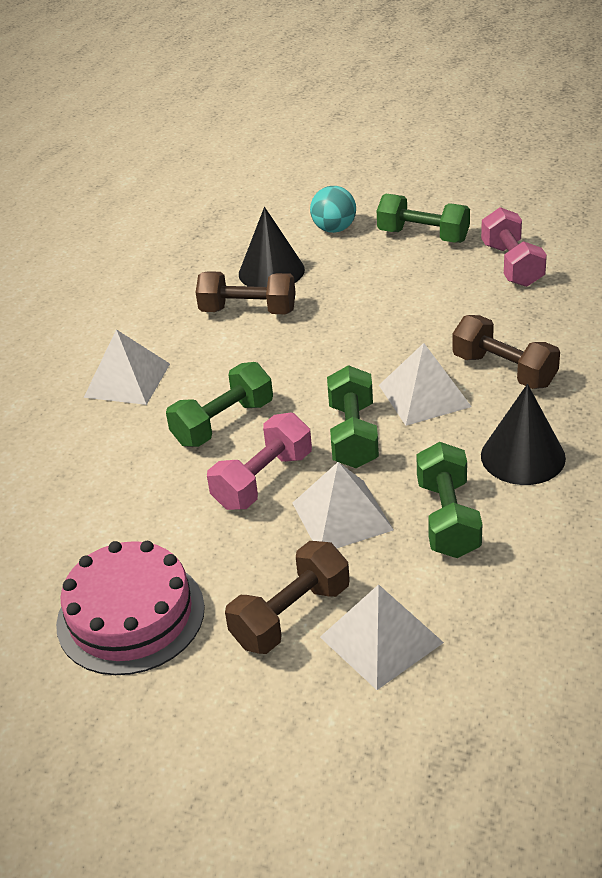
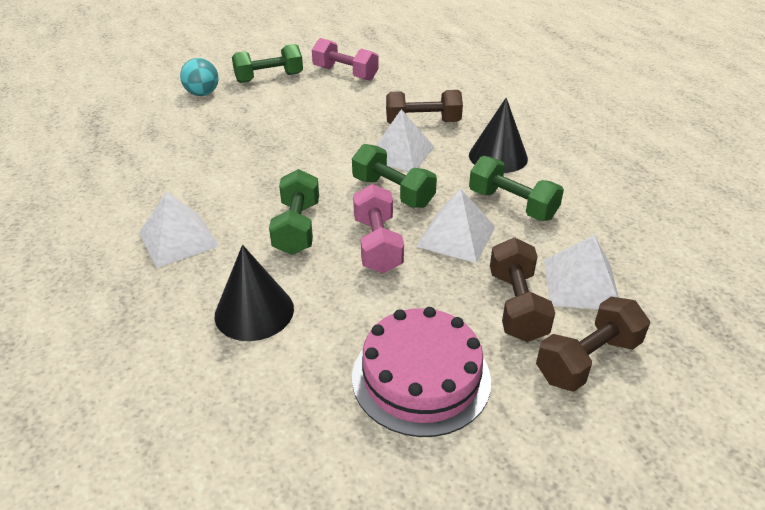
camera: 50 degrees left, 0 degrees up
brown dumbbell [196,271,296,314] -> brown dumbbell moved to [536,297,650,392]
black cone [239,207,305,287] -> black cone moved to [215,245,294,341]

